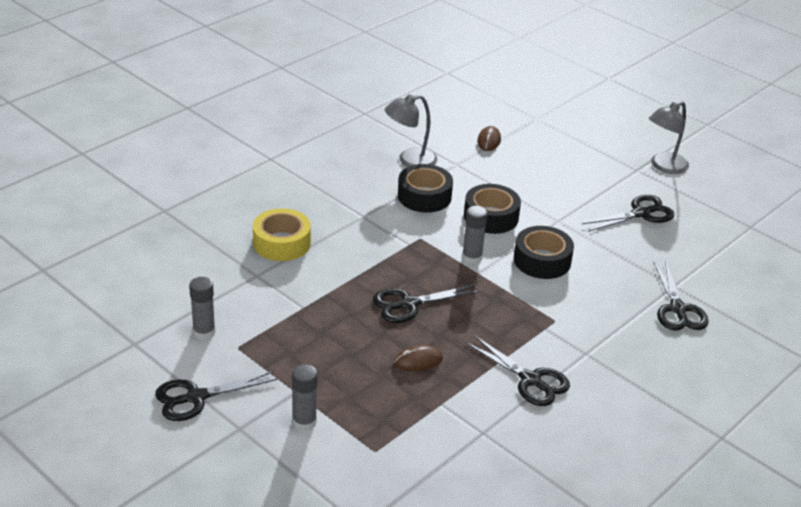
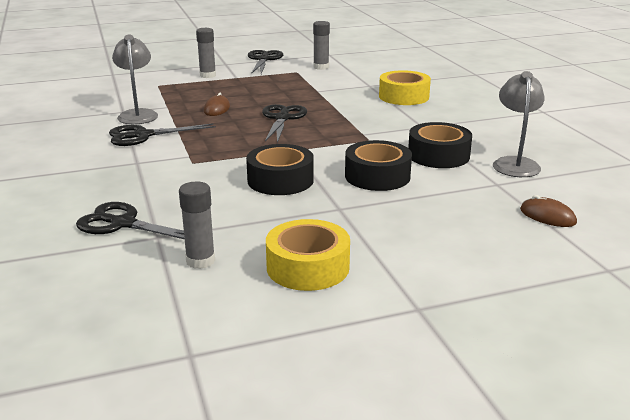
camera: 120 degrees right, 10 degrees down
grey glue stick [462,206,488,264] -> grey glue stick moved to [179,182,215,269]
black scissors [582,195,674,232] -> yellow tape [266,219,350,291]
grey lamp [649,101,689,174] -> grey lamp moved to [112,35,158,124]

